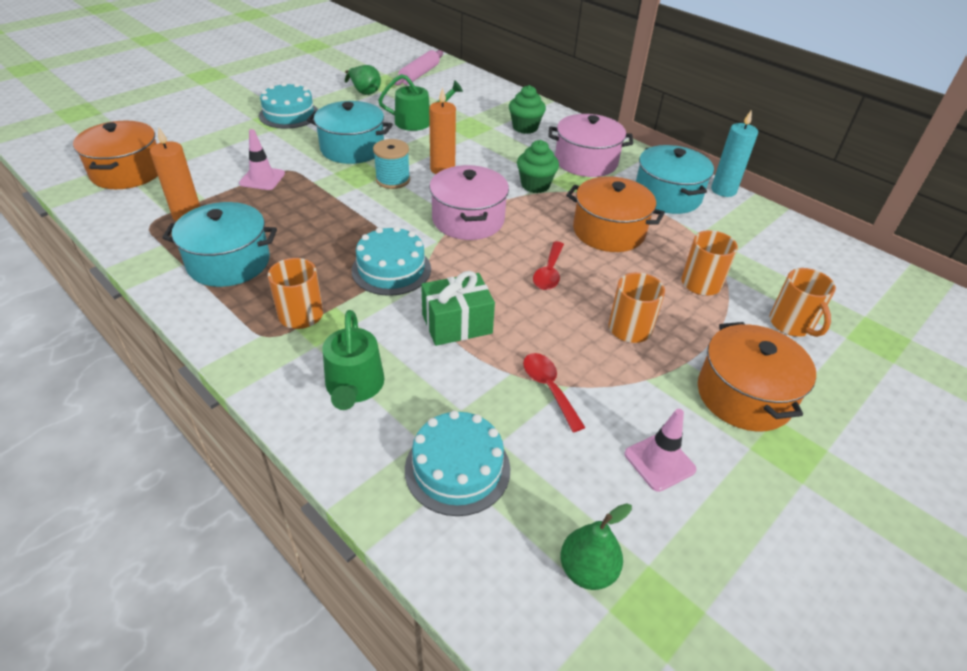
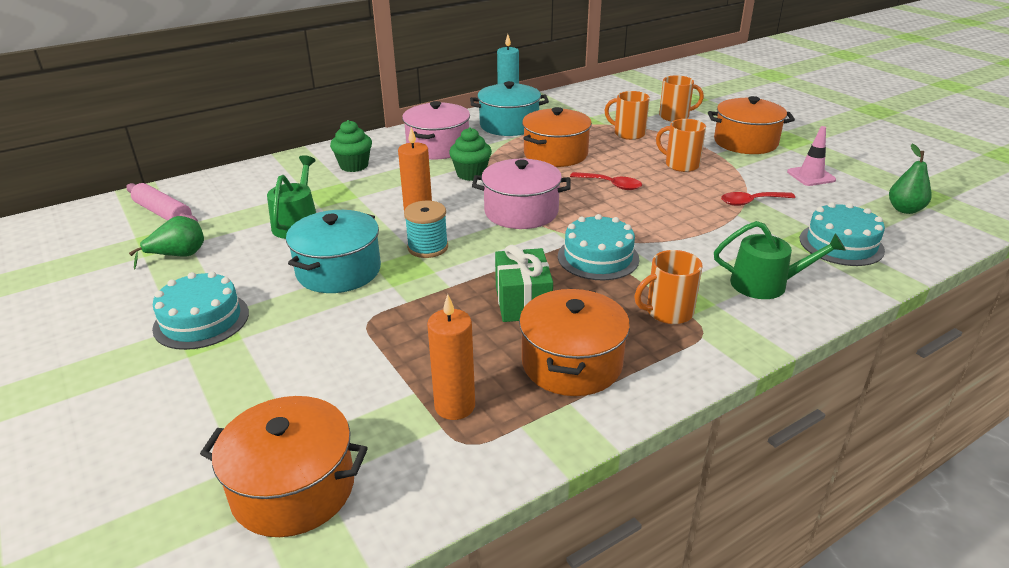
camera: 75 degrees left, 10 degrees down
turquoise pot [162,202,277,287] -> orange pot [519,289,630,396]
pink traffic cone [239,129,285,190] -> none
green gift [421,271,495,346] -> green gift moved to [495,245,553,322]

